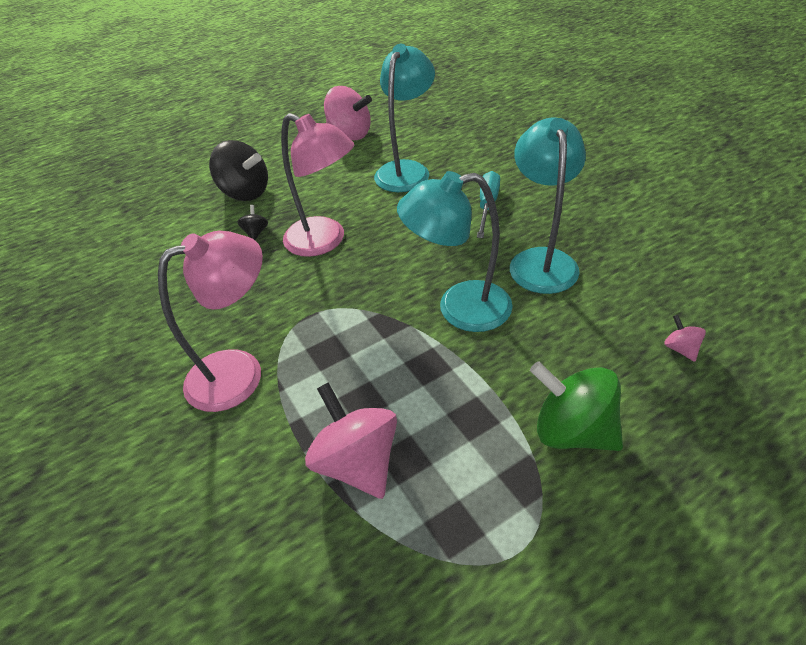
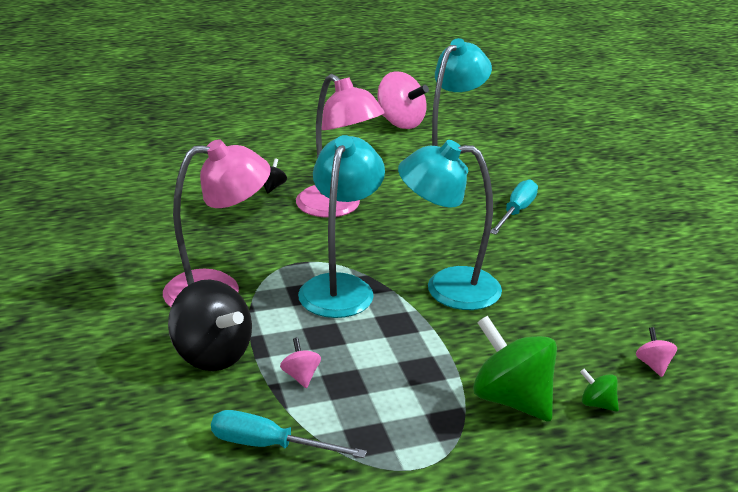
camera: 10 degrees right, 15 degrees down
black spinning top [209,140,268,201] -> black spinning top moved to [168,280,252,371]
pink spinning top [305,382,397,499] -> pink spinning top [280,338,321,388], size x0.45
turquoise lamp [510,118,586,294] -> turquoise lamp moved to [298,135,385,318]
none -> turquoise screwdriver [211,410,367,458]
none -> green spinning top [580,369,619,412]

